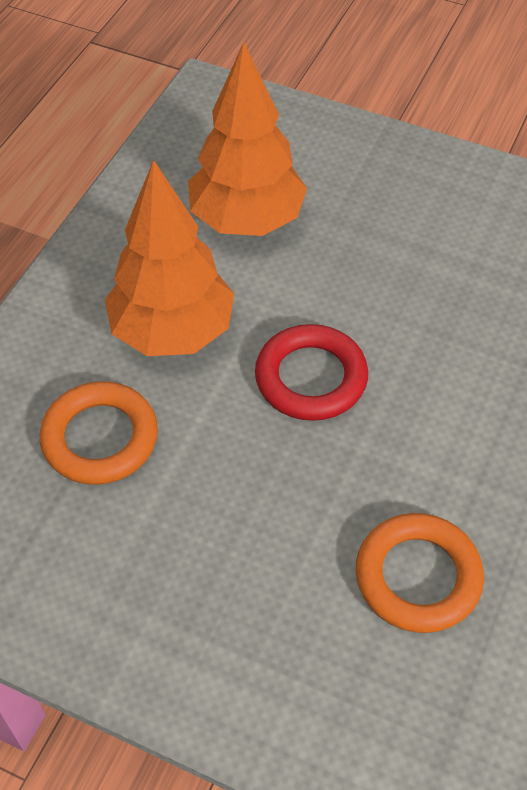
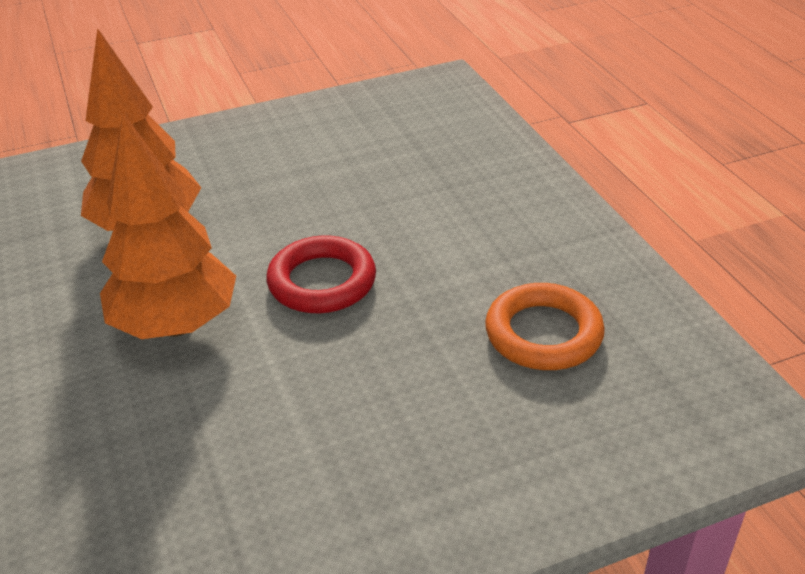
camera: 45 degrees left, 15 degrees down
orange ring [40,381,158,485] -> none

